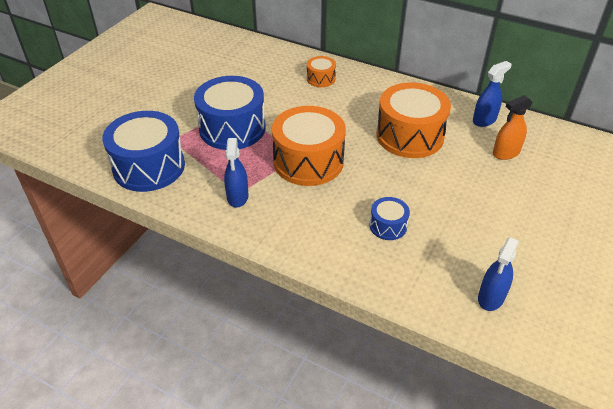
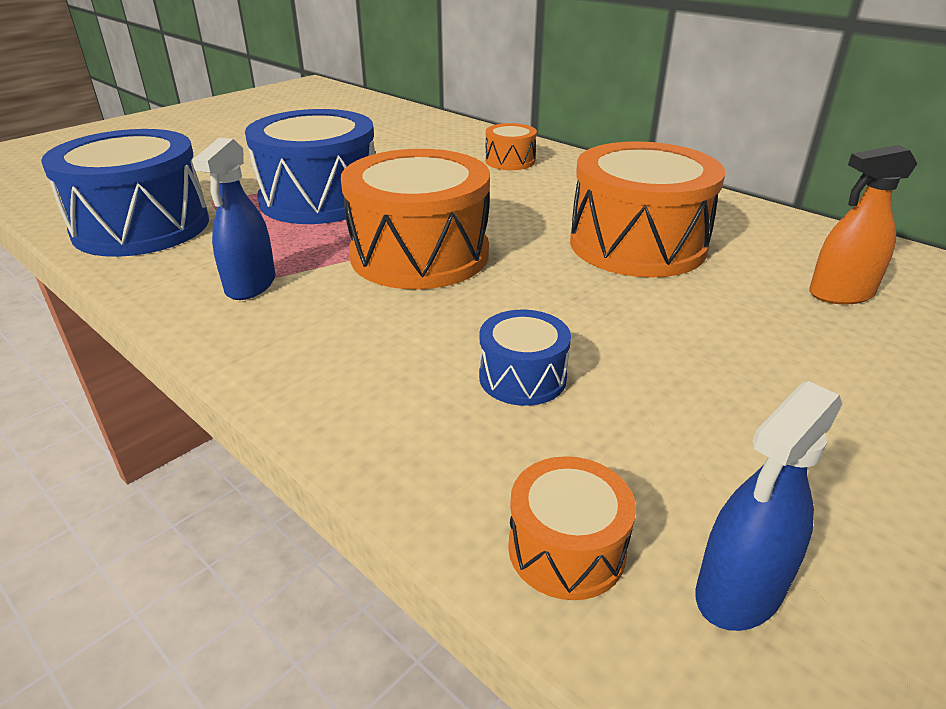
camera: 15 degrees right, 10 degrees down
blue spray bottle [473,61,512,127] -> none
none -> orange drum [508,456,636,600]

